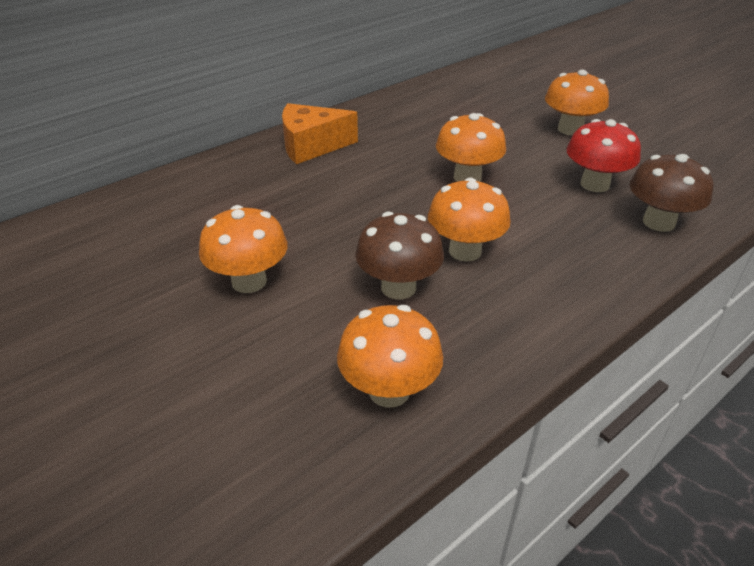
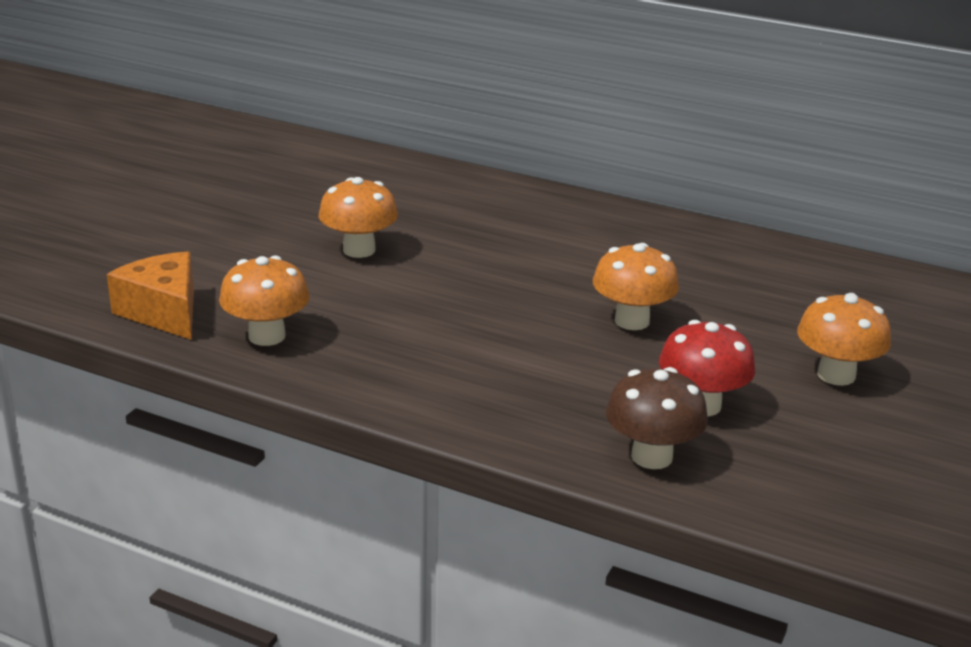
camera: 65 degrees right, 10 degrees down
orange cheese [282,103,358,164] -> orange cheese moved to [107,252,194,340]
brown mushroom [355,211,444,299] -> none
orange mushroom [428,177,511,262] -> none

